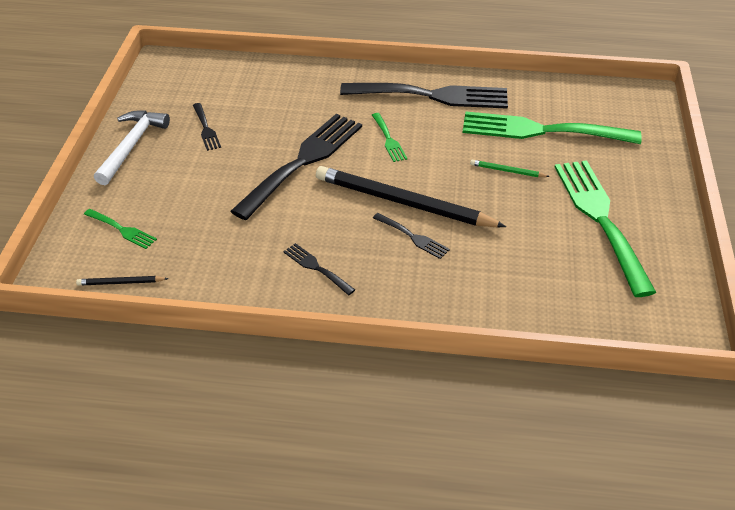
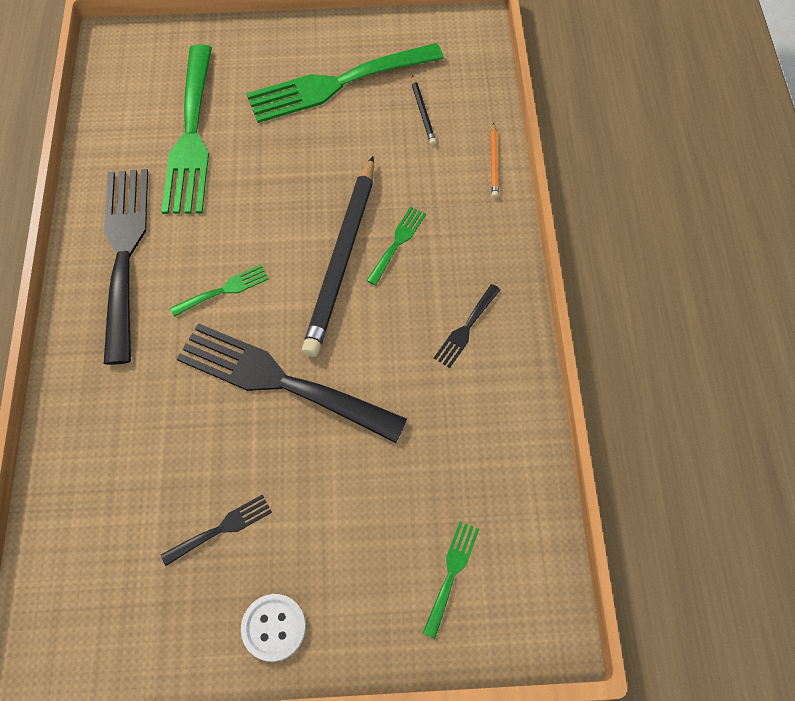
camera: 100 degrees left, 20 degrees up
black pencil [76,276,169,285] -> black pencil moved to [412,76,436,145]
white hammer [94,110,170,185] -> white button [241,594,306,662]
black fork [373,213,450,259] -> green fork [366,207,426,285]
green pencil [470,160,550,177] -> none
none -> orange pencil [491,122,499,198]

